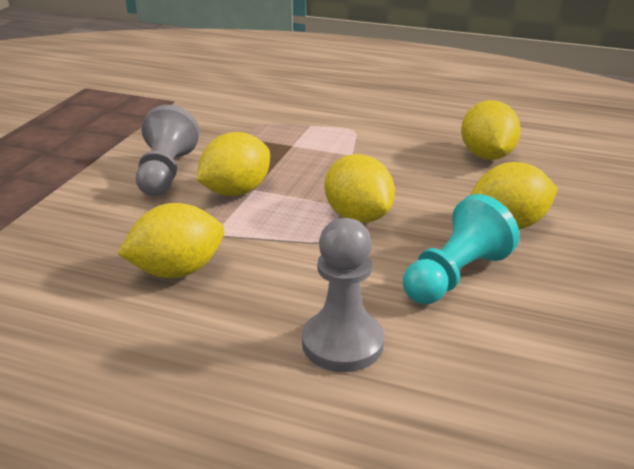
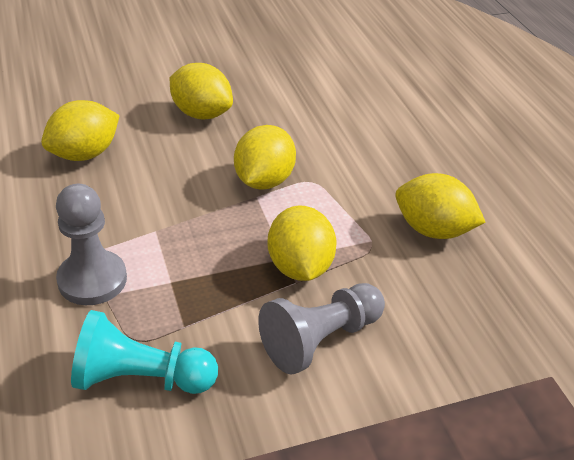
camera: 130 degrees left, 10 degrees up
yellow lemon [196,132,270,196] -> yellow lemon turned 75 degrees clockwise [267,206,337,281]
grey pawn [302,218,384,372] -> grey pawn moved to [56,184,127,305]
turquoise pawn [403,194,520,304] -> turquoise pawn moved to [71,310,218,394]

